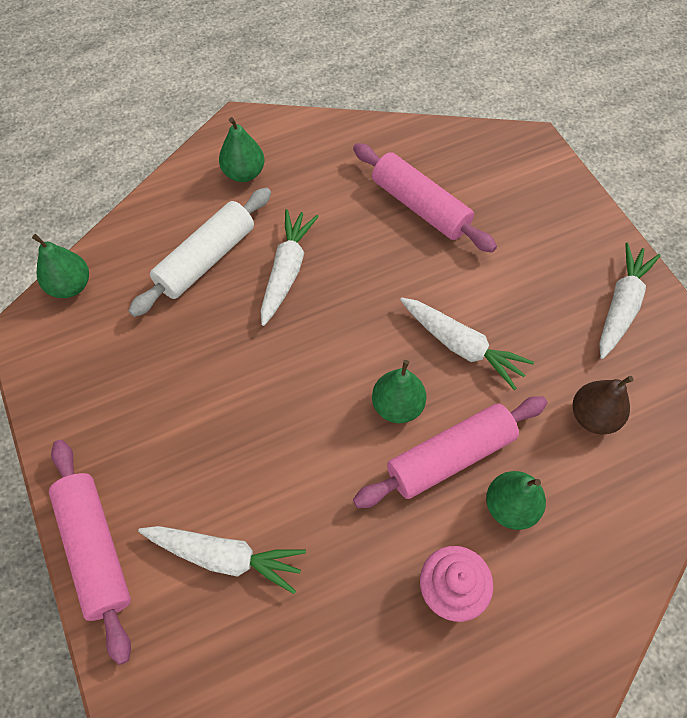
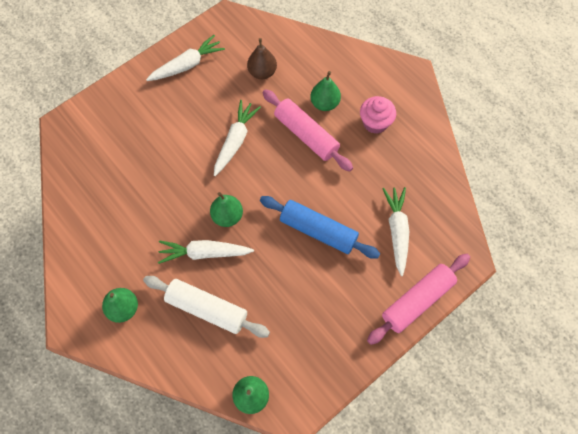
camera: 105 degrees left, 5 degrees up
pink rolling pin [353,143,497,253] -> none
green pear [372,360,426,423] -> green pear moved to [210,192,243,227]
white carrot [599,243,661,359] -> white carrot turned 135 degrees clockwise [146,35,225,81]
none -> blue rolling pin [260,196,380,259]

